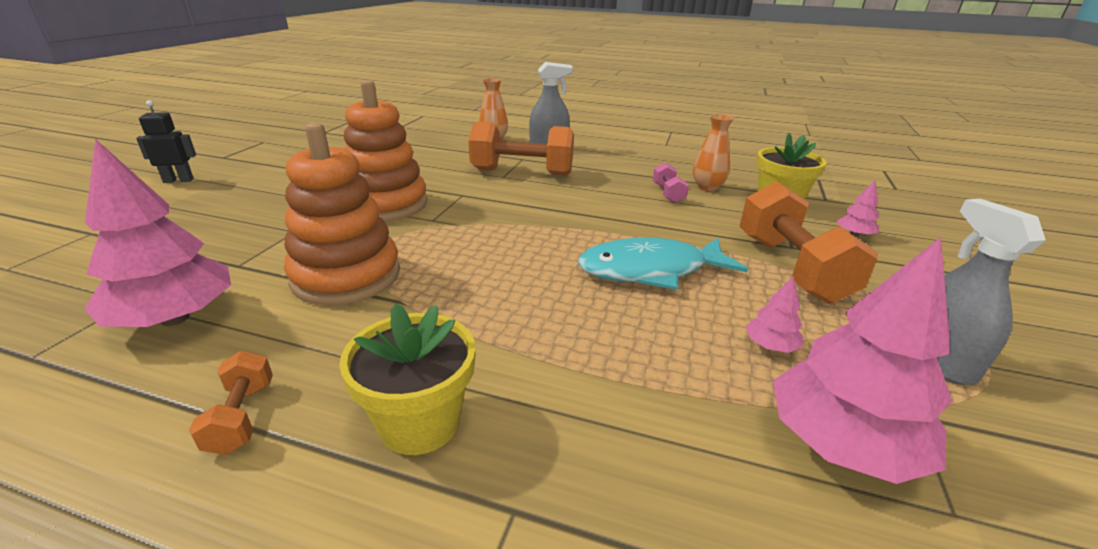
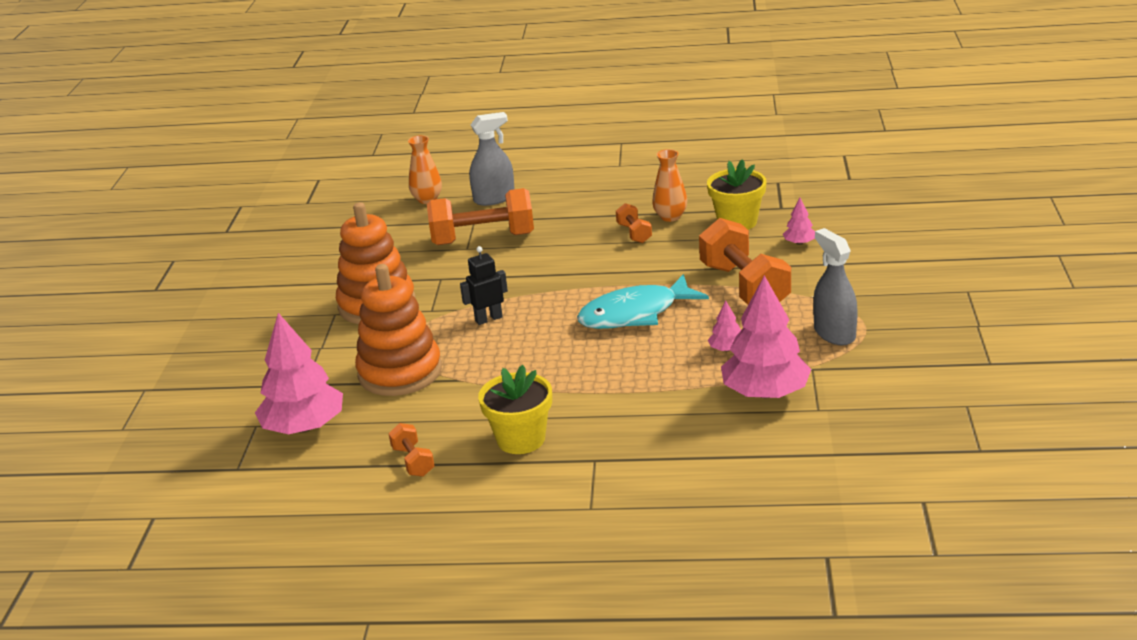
camera: 10 degrees left, 0 degrees up
black robot [136,100,196,183] -> black robot moved to [460,246,508,325]
pink dumbbell [653,162,689,203] -> orange dumbbell [616,203,652,243]

